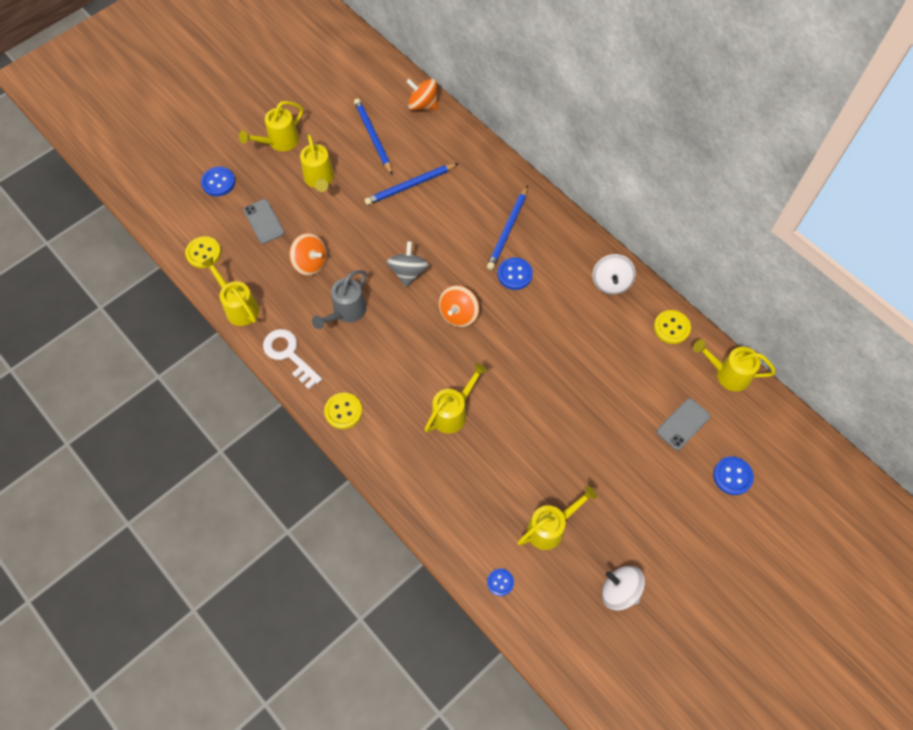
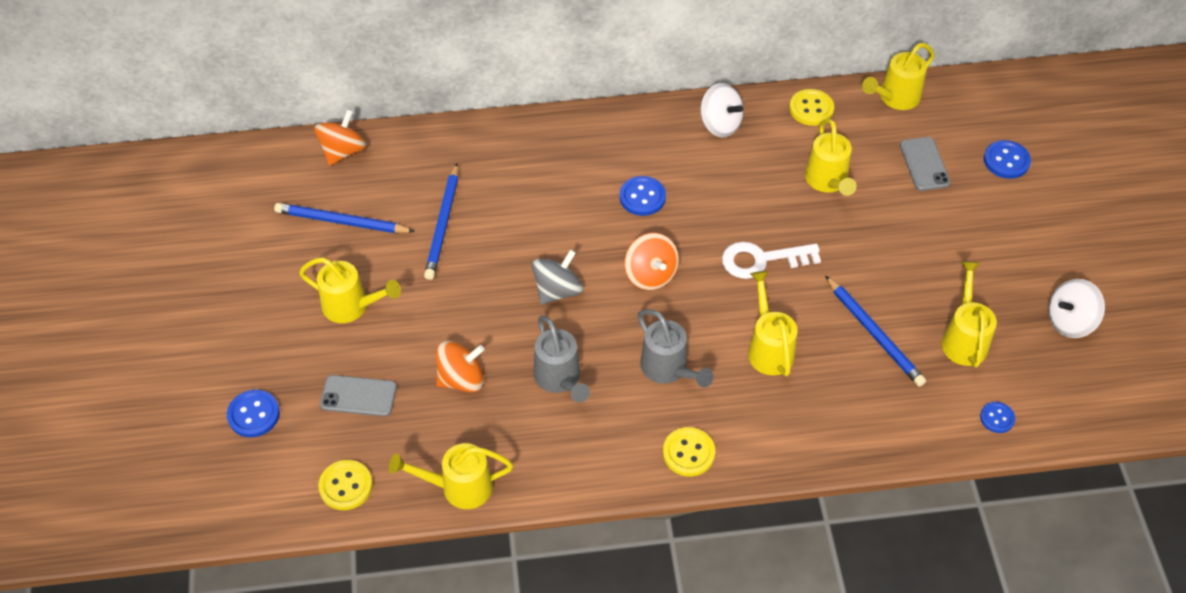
camera: 55 degrees left, 10 degrees down
yellow watering can [239,101,303,151] -> yellow watering can moved to [805,119,857,196]
white key [263,329,322,389] -> white key moved to [722,242,821,279]
grey spinning top [387,241,429,287] -> grey spinning top turned 90 degrees clockwise [532,249,583,304]
orange spinning top [406,79,438,110] -> orange spinning top turned 150 degrees clockwise [314,109,366,165]
blue pencil [487,185,528,270] -> blue pencil moved to [825,275,926,387]
none -> grey watering can [638,309,714,387]

